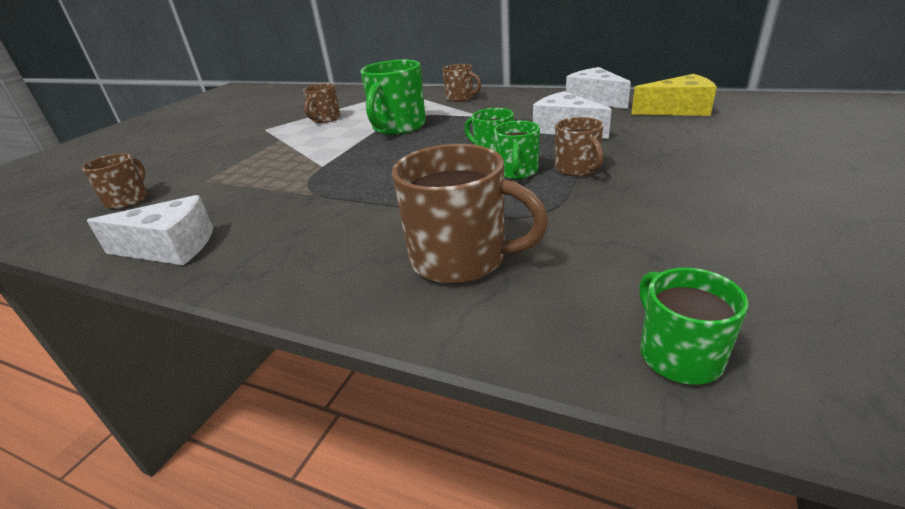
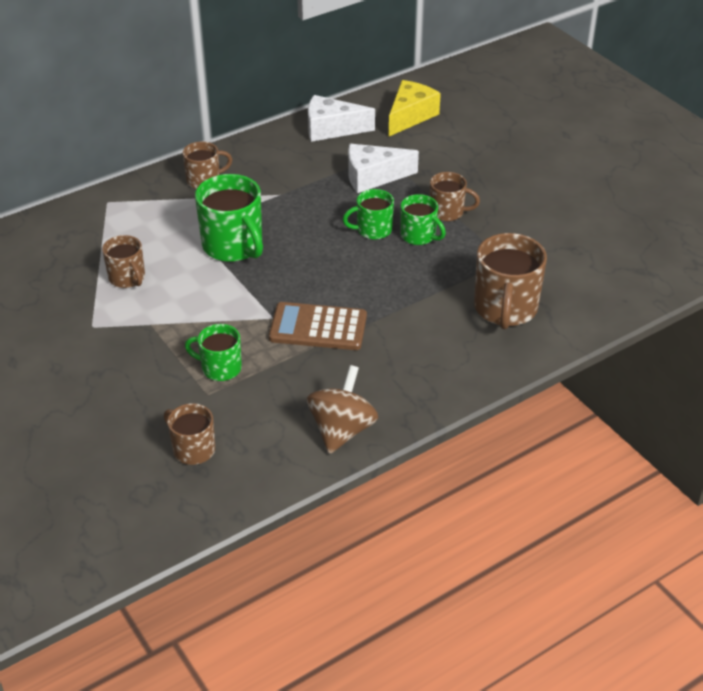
camera: 60 degrees left, 10 degrees up
white cheese [87,195,213,265] -> brown spinning top [307,365,378,454]
brown mug [392,144,549,284] -> brown mug turned 135 degrees clockwise [474,233,547,329]
green mug [639,268,748,385] -> green mug moved to [185,324,242,381]
none -> brown calculator [269,302,367,350]

